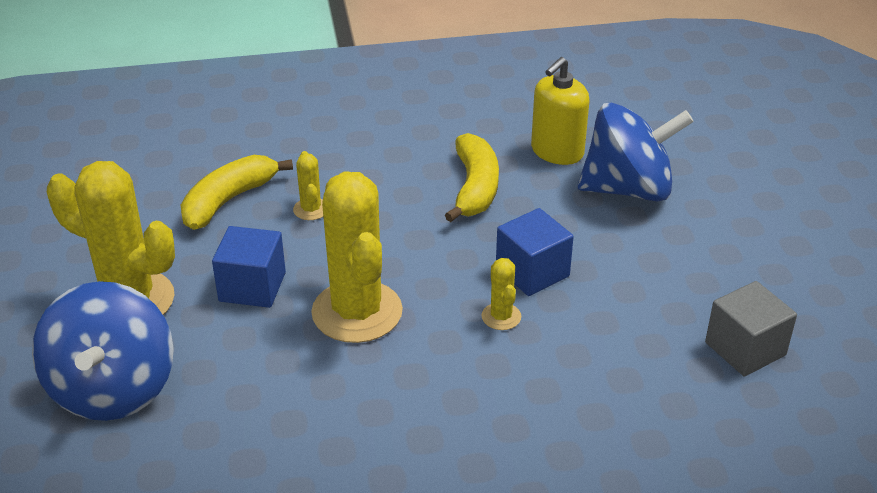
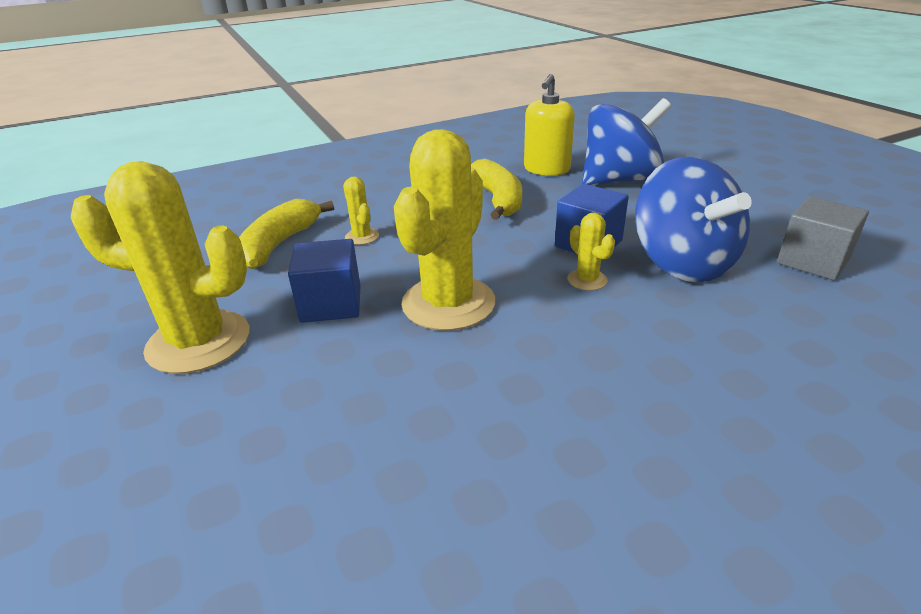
camera: 15 degrees left, 5 degrees down
blue spinning top [32,281,174,421] -> blue spinning top moved to [635,157,752,282]
yellow cactus [311,171,403,343] -> yellow cactus turned 60 degrees clockwise [394,129,495,330]

